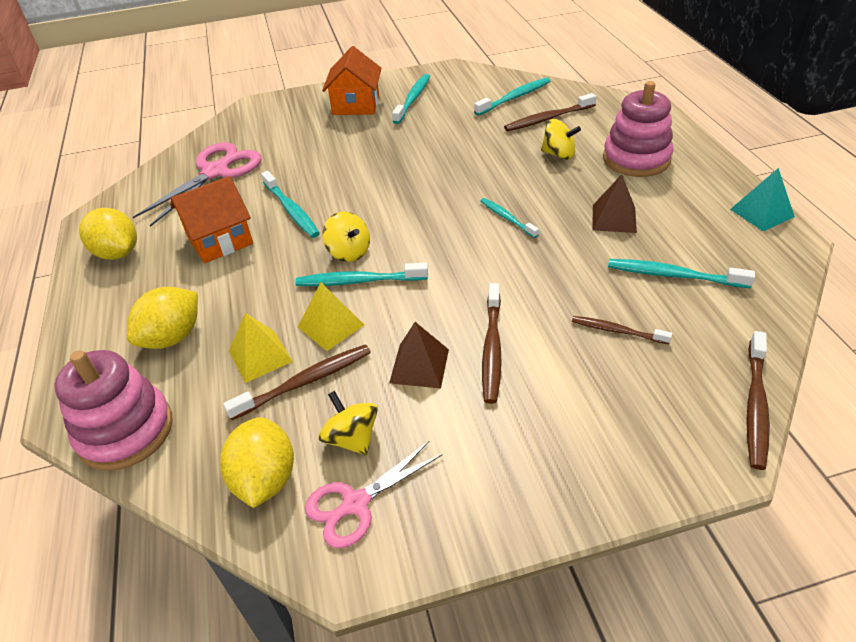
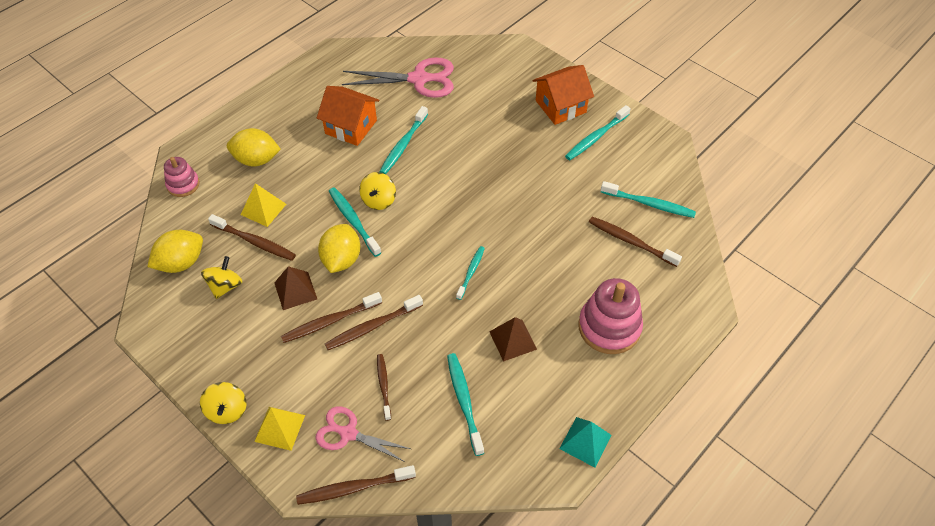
camera: 55 degrees right, 10 degrees up
pink stacking toy [55,350,172,471] -> pink stacking toy [164,157,200,197], size x0.58
yellow lemon [79,208,137,260] -> yellow lemon moved to [318,224,360,273]
yellow pyramid [298,282,364,351] -> yellow pyramid moved to [254,407,305,451]
pink scissors [305,441,443,548] -> pink scissors moved to [315,406,411,462]
turquoise toothbrush [392,74,430,124] -> turquoise toothbrush turned 150 degrees clockwise [565,105,631,160]
yellow spinning top [541,119,581,160] -> yellow spinning top moved to [200,382,247,424]
none -> brown toothbrush [325,295,423,350]

